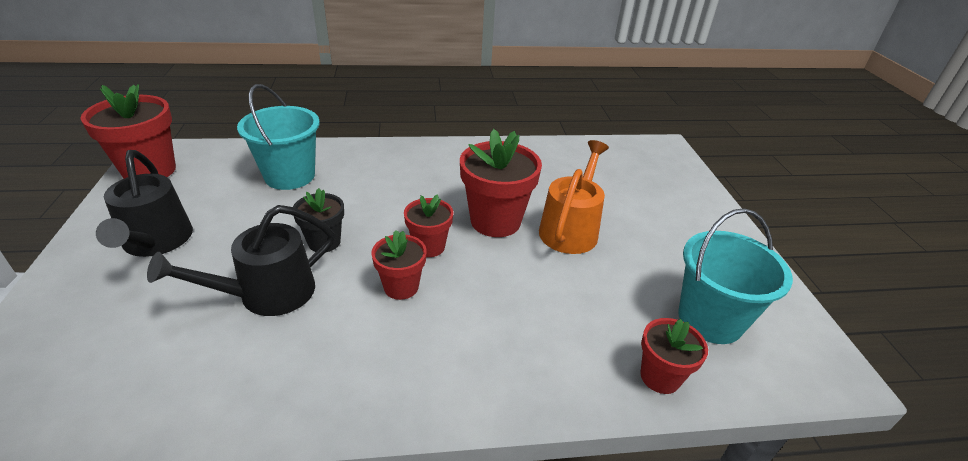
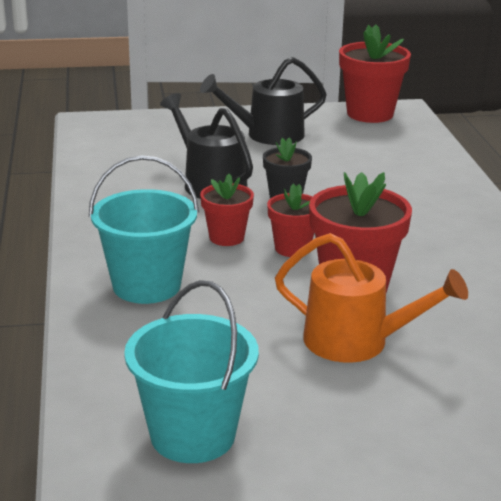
camera: 90 degrees right, 10 degrees down
turquoise bucket [237,84,320,190] -> turquoise bucket moved to [89,155,199,304]
red flower pot [640,318,708,394] -> none

